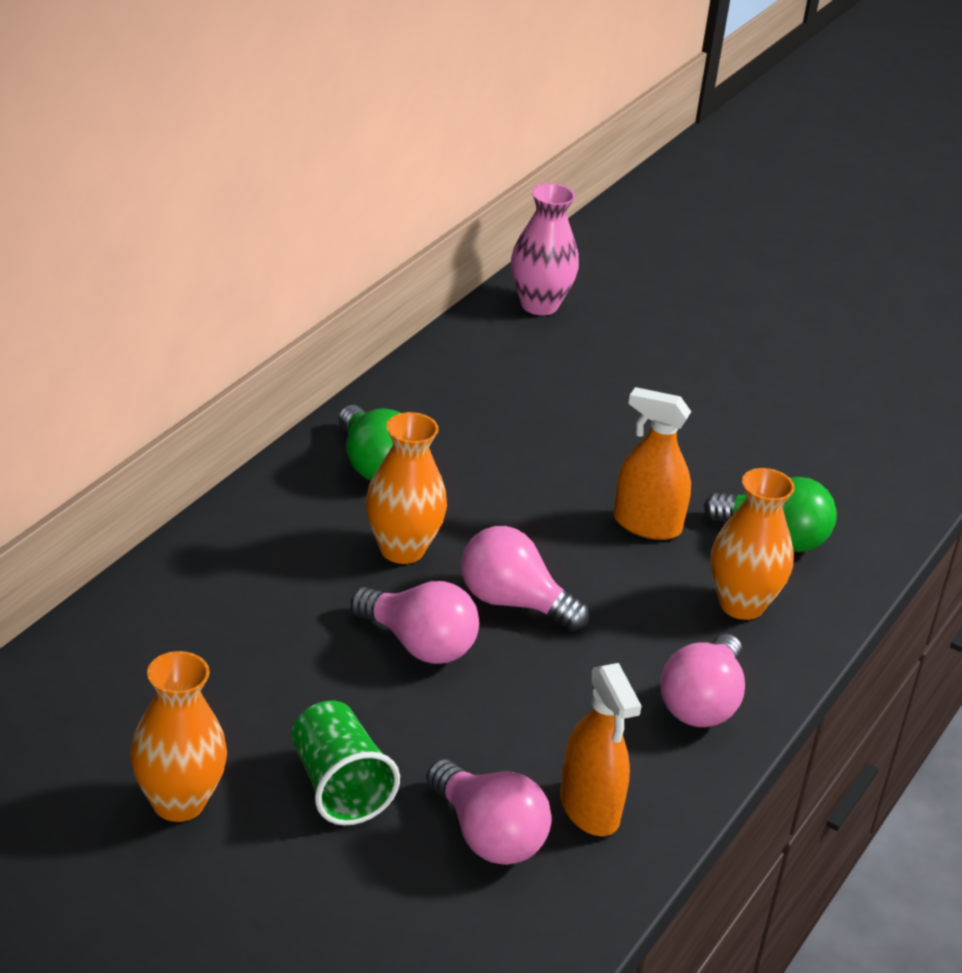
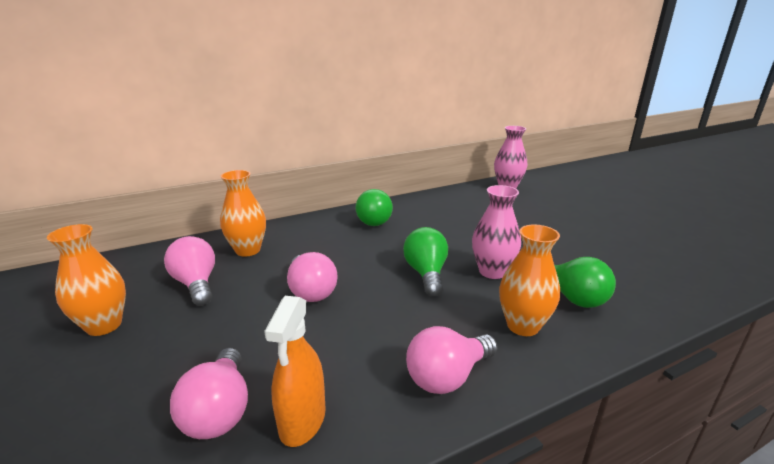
camera: 35 degrees right, 10 degrees down
green cup [292,701,400,825] -> none
orange vase [365,412,447,564] -> orange vase moved to [220,170,266,257]
pink light bulb [461,526,589,631] -> pink light bulb moved to [164,236,215,306]
orange spray bottle [613,387,691,540] -> pink vase [472,185,521,279]
none -> green light bulb [403,227,448,297]

